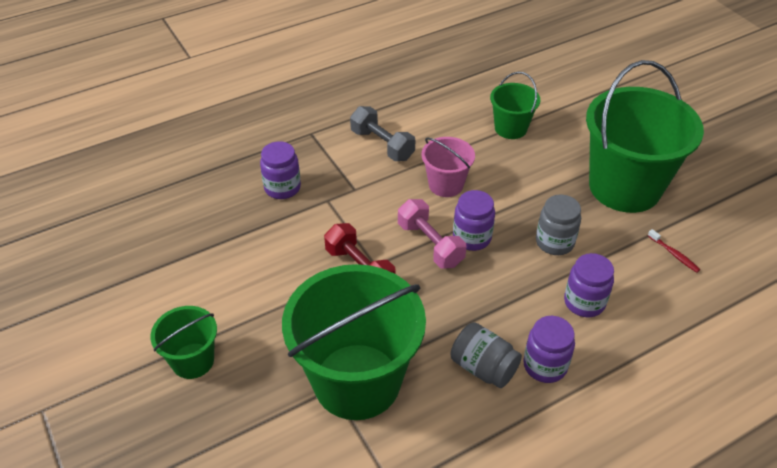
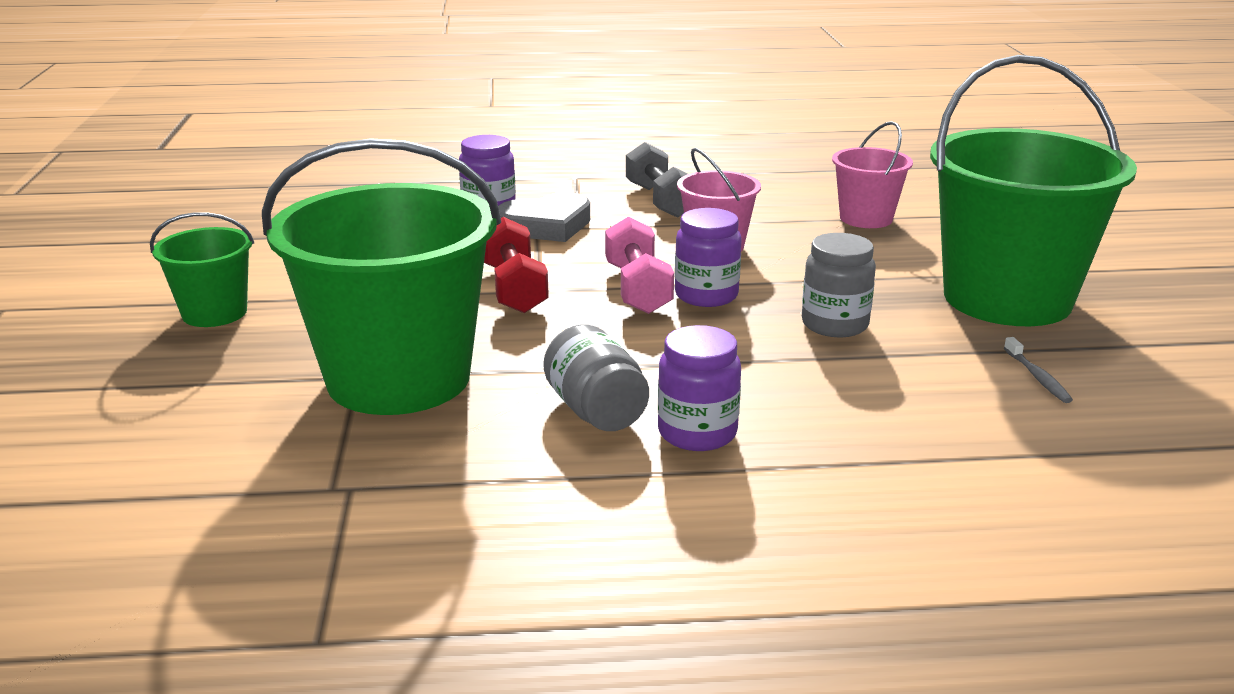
camera: 25 degrees right, 20 degrees down
green bucket [490,72,540,139] -> pink bucket [832,121,913,228]
purple jar [564,253,614,317] -> none
red toothbrush [648,229,700,273] -> grey toothbrush [1004,337,1073,403]
none -> grey heart [498,192,590,242]

